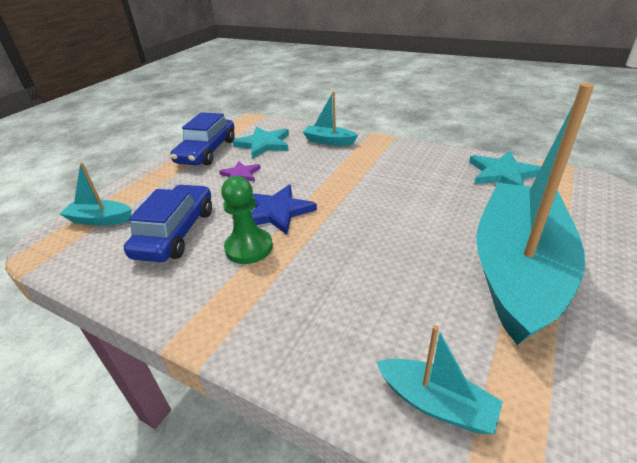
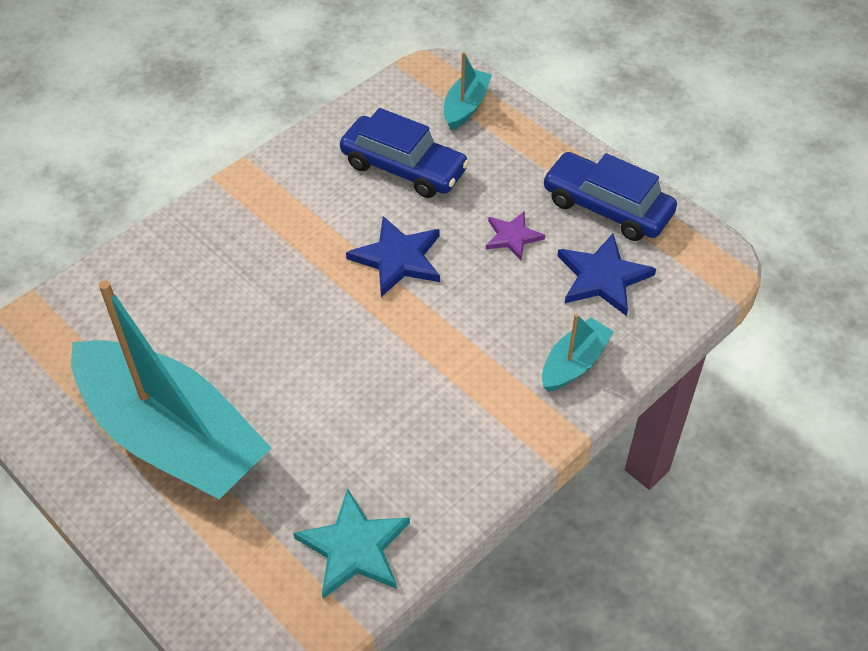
camera: 105 degrees right, 15 degrees up
green pawn [221,176,273,264] -> none
turquoise star [233,127,289,159] -> blue star [557,234,656,316]
turquoise boat [376,325,503,434] -> none

